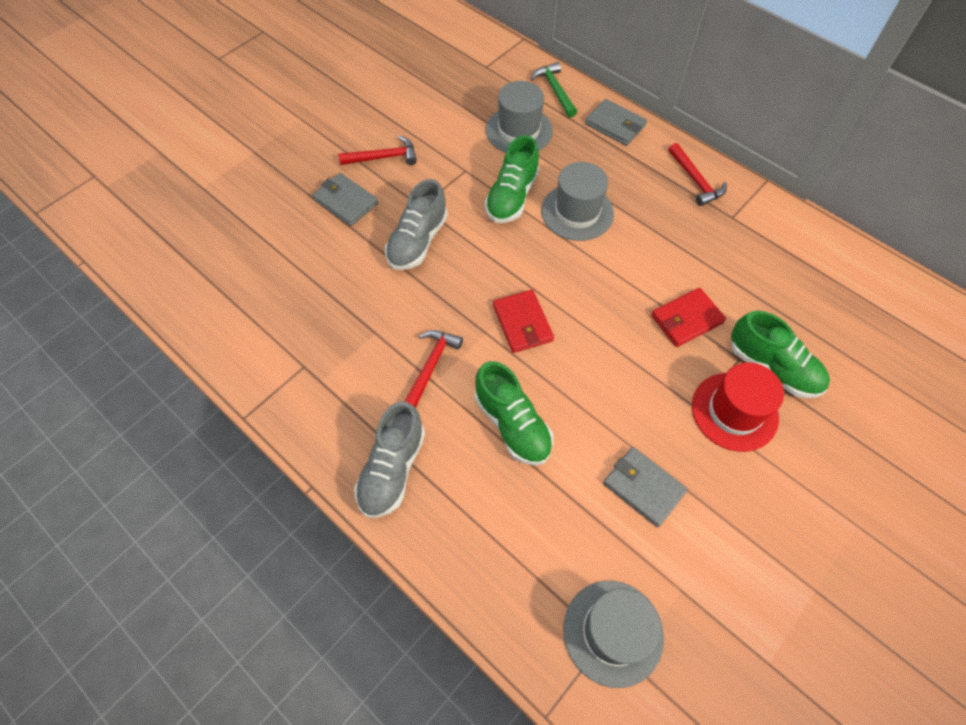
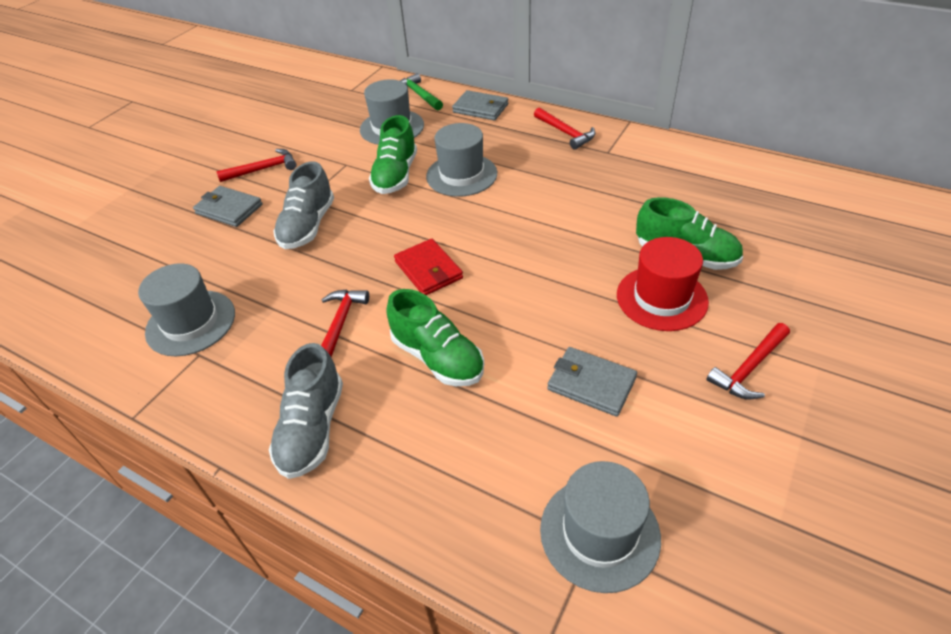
camera: 10 degrees left, 15 degrees down
red wallet [651,288,726,347] -> none
none -> grey hat [138,263,235,356]
none -> red hammer [706,323,790,399]

